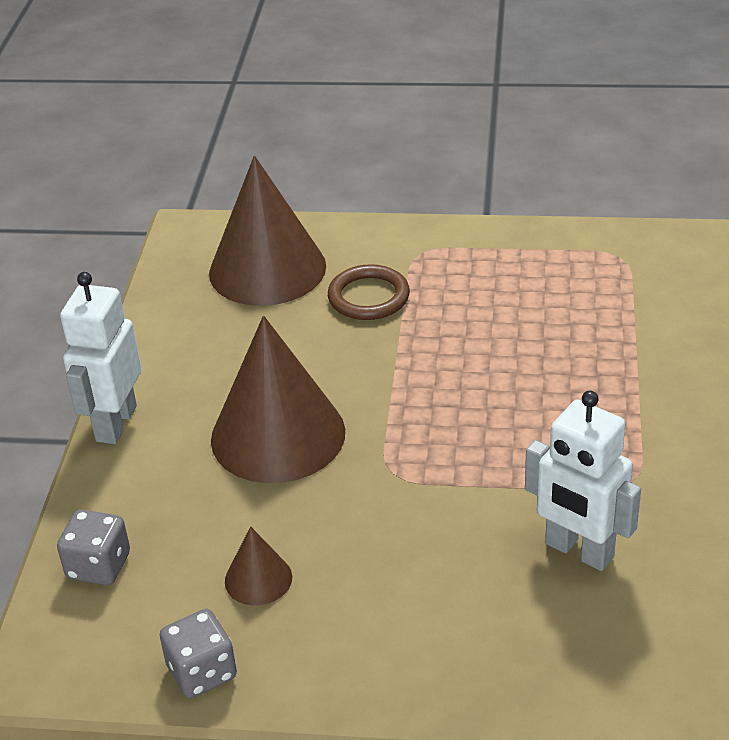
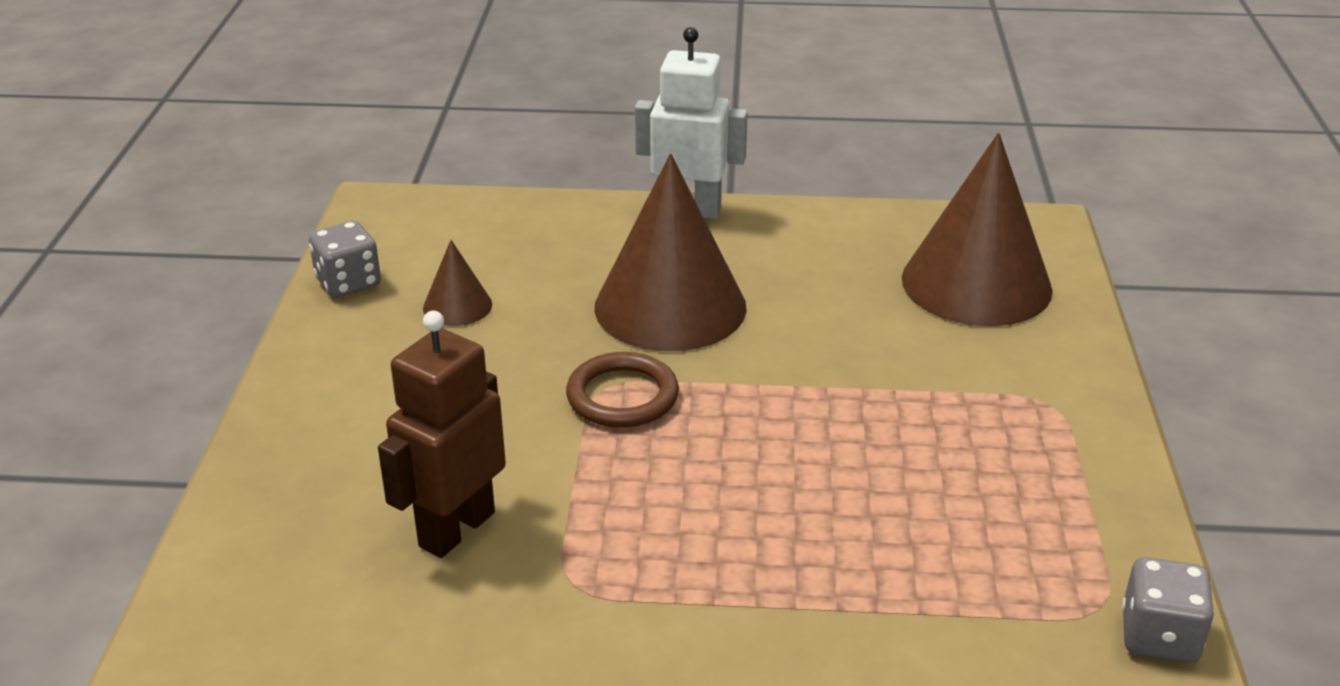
camera: 85 degrees right, 5 degrees down
grey dice [57,509,130,585] -> grey dice moved to [1122,557,1214,663]
brown ring [328,264,410,320] -> brown ring moved to [566,352,679,428]
white robot [525,391,641,571] -> brown robot [378,311,506,558]

